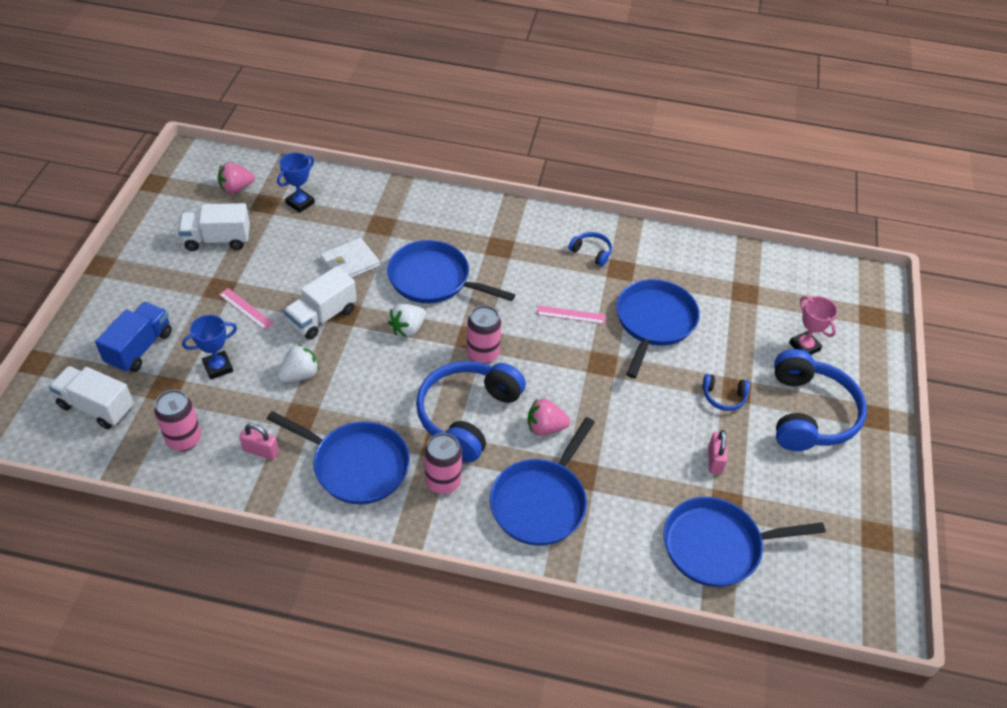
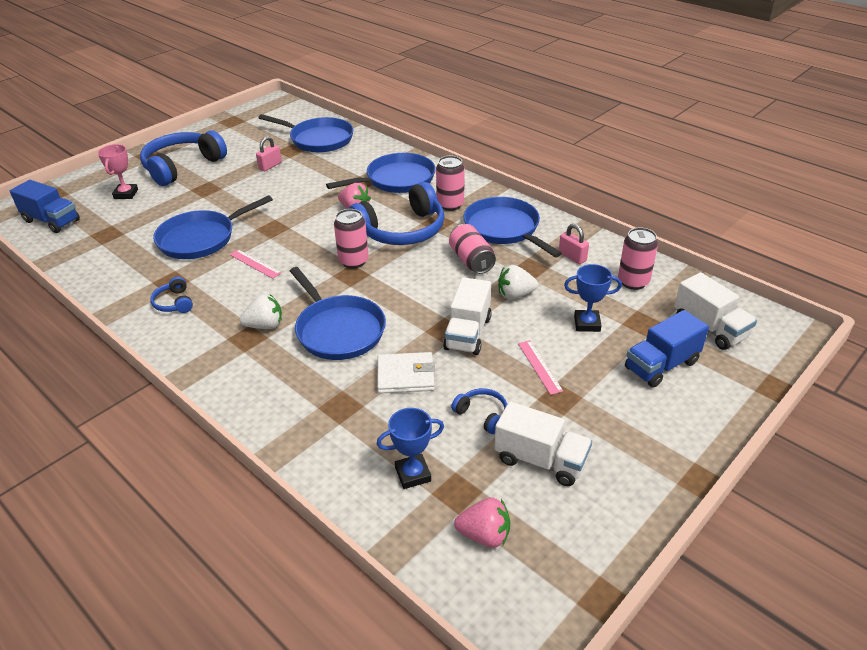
camera: 145 degrees left, 10 degrees down
white truck [284,266,357,340] -> white truck turned 120 degrees clockwise [443,277,492,355]
white strawberry [388,304,426,338] -> white strawberry moved to [240,294,282,329]
blue headphones [703,374,750,411] -> blue headphones moved to [451,388,507,434]
none -> blue truck [10,180,80,233]
none -> pink can [449,224,496,274]

